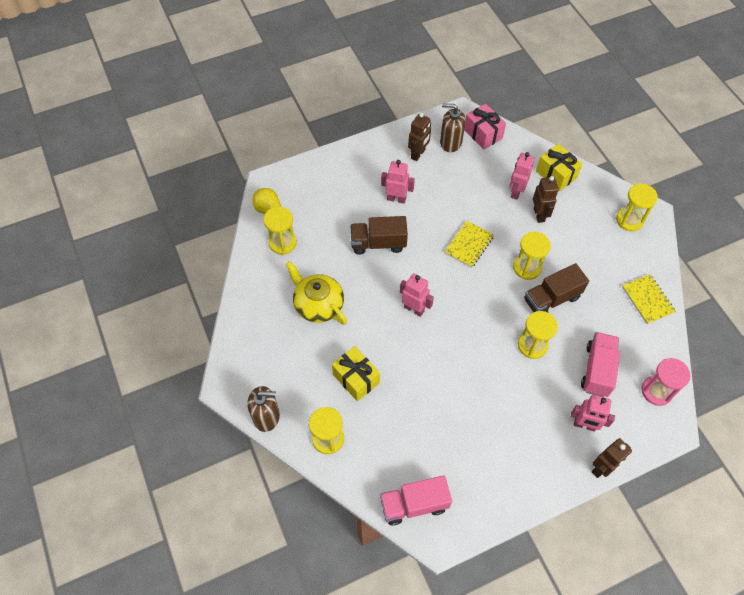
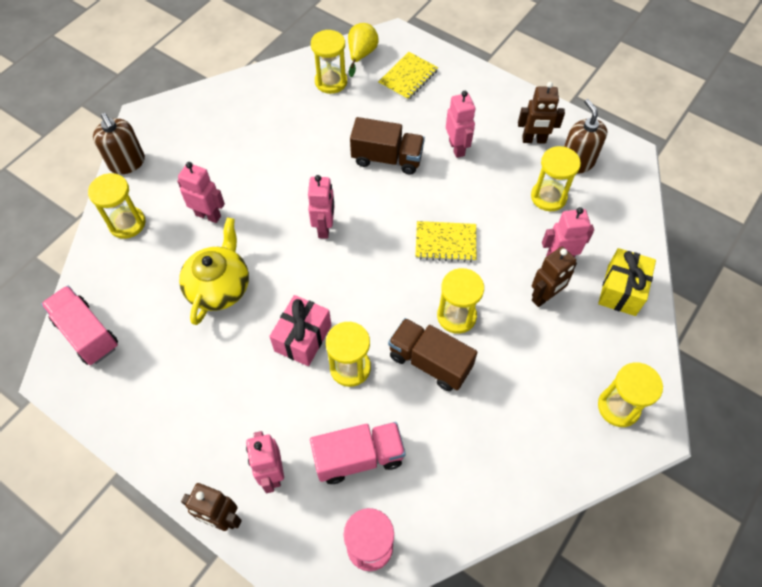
camera: 60 degrees right, 0 degrees up
yellow teapot [286,261,347,325] -> yellow teapot moved to [179,217,249,325]
yellow gift [332,346,380,401] -> pink robot [177,162,225,223]
brown truck [350,216,408,255] -> brown truck turned 135 degrees clockwise [350,117,425,175]
pink gift [464,104,506,150] -> pink gift moved to [269,295,331,366]
yellow notebook [622,275,676,324] -> yellow notebook moved to [378,52,438,101]
none -> yellow hourglass [531,146,581,211]

